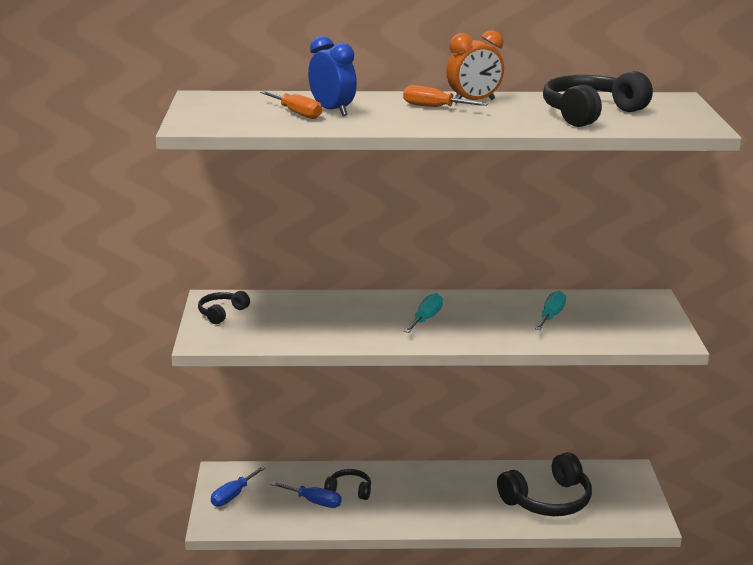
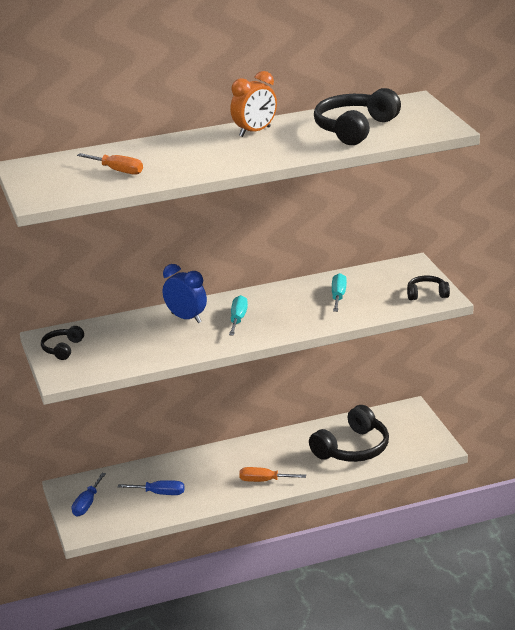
camera: 15 degrees left, 5 degrees up
blue clock [308,36,357,116] -> blue clock moved to [163,264,207,323]
black headphones [324,469,371,500] -> black headphones moved to [407,276,450,300]
orange screwdriver [403,85,488,107] -> orange screwdriver moved to [239,467,306,482]

